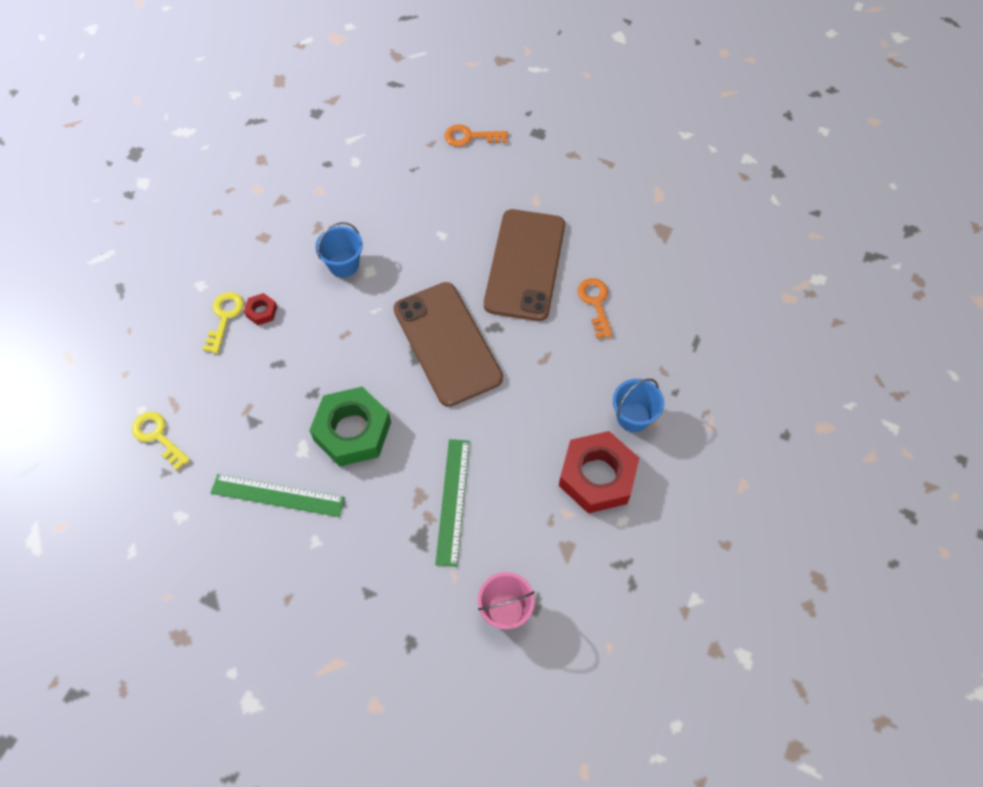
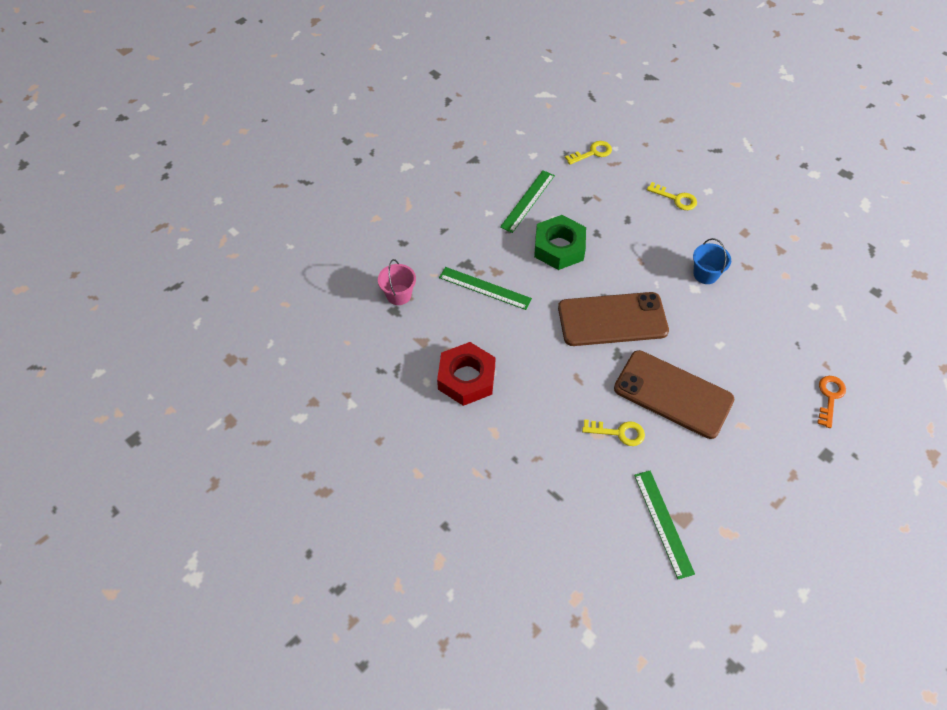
camera: 110 degrees right, 5 degrees down
red nut [244,293,277,325] -> none
orange key [577,278,612,338] -> yellow key [582,419,645,446]
blue bucket [613,379,664,432] -> none
none -> green ruler [634,471,695,579]

